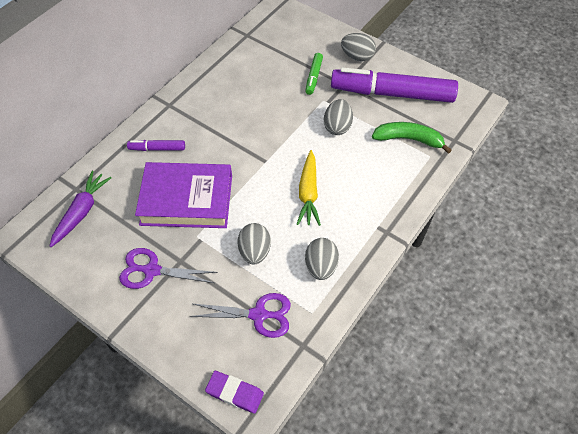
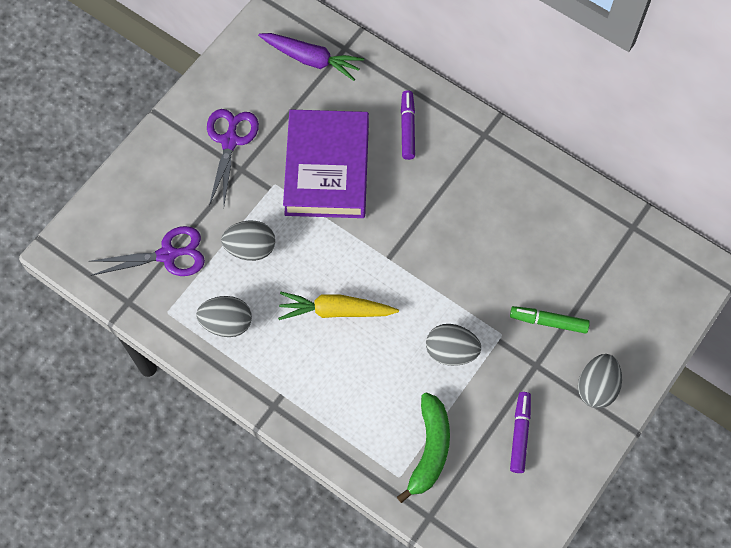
camera: 90 degrees right, 10 degrees up
purple scissors [190,293,291,338] -> purple scissors turned 105 degrees counterclockwise [89,226,205,276]
purple eraser [205,371,264,414] -> none
purple marker [331,67,458,103] -> purple marker [510,392,531,473], size x0.43

